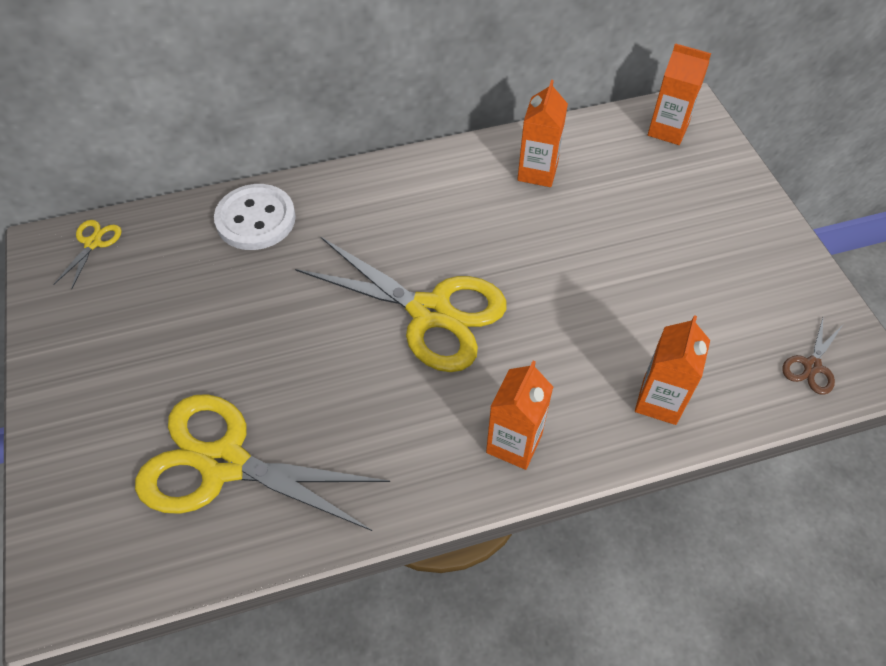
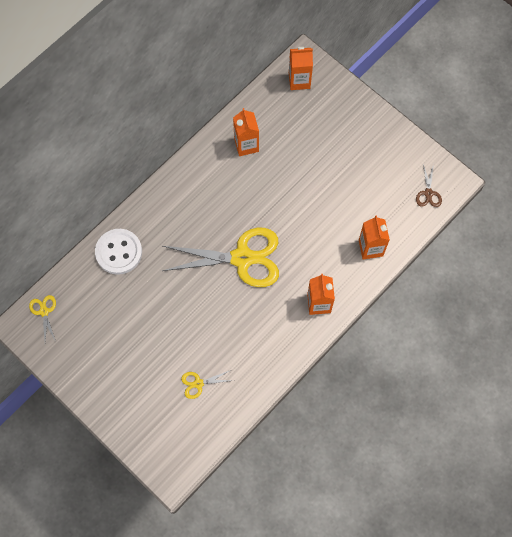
camera: 30 degrees left, 15 degrees up
yellow scissors [135,394,390,531] -> yellow scissors [181,370,234,399], size x0.42

